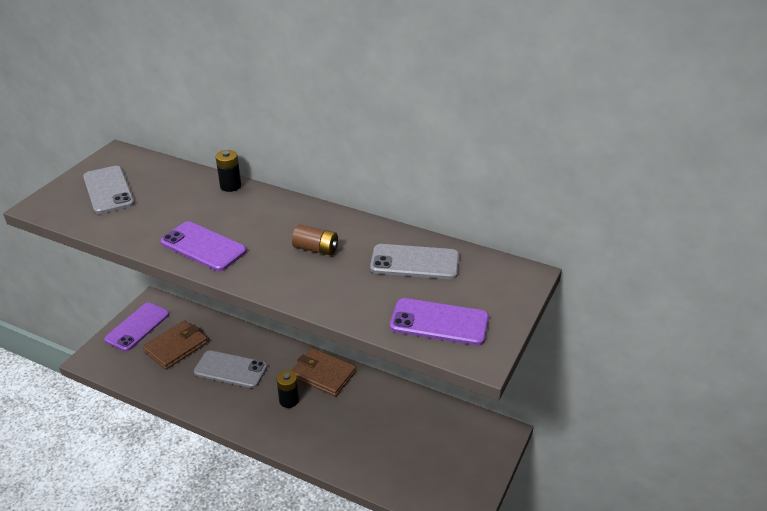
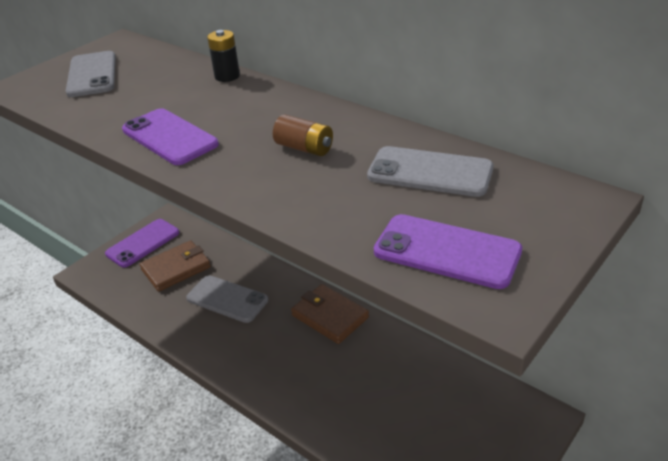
camera: 15 degrees right, 0 degrees up
black battery [277,370,299,408] -> none

